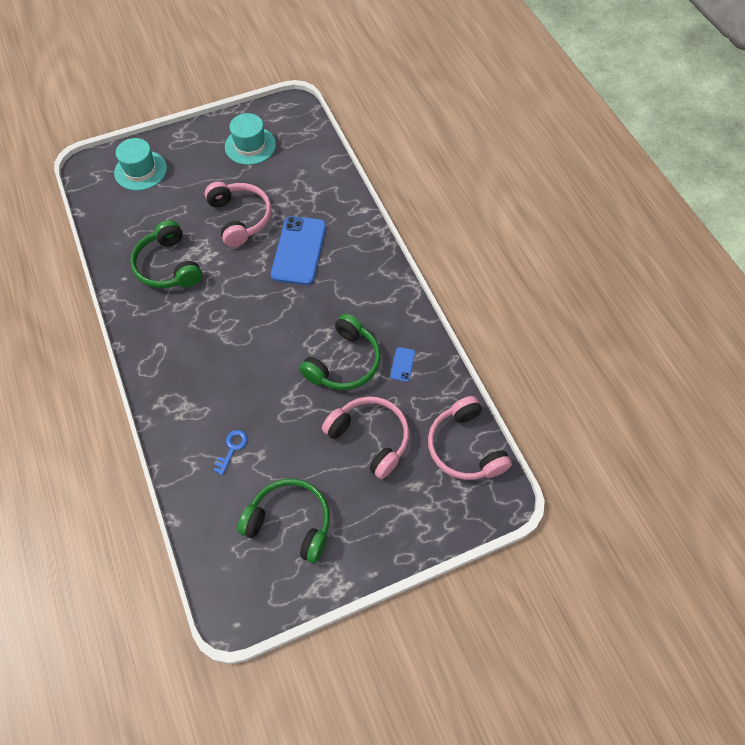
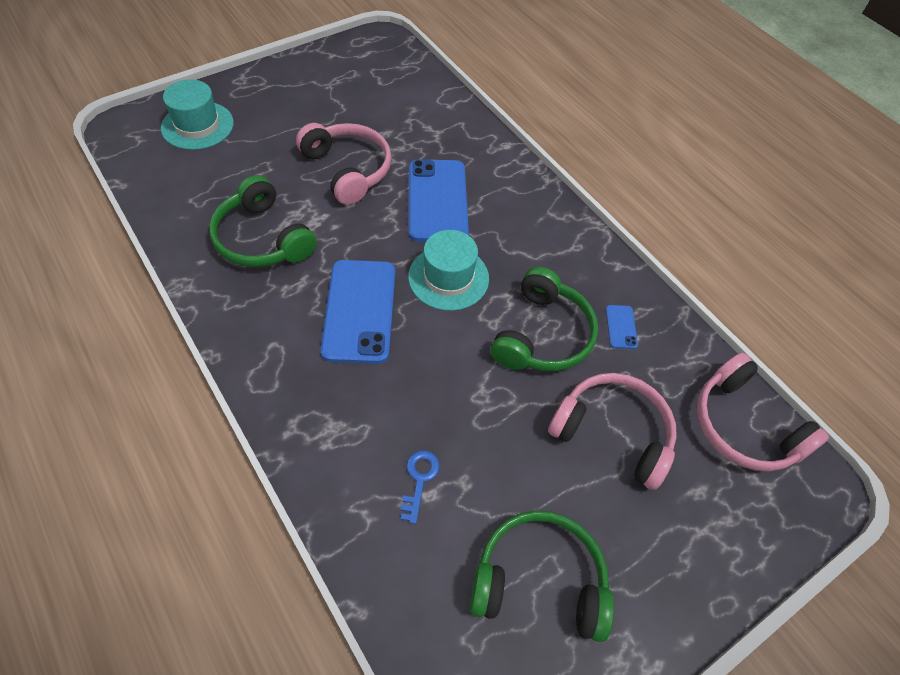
camera: 15 degrees left, 5 degrees down
turquoise hat [225,113,276,165] -> turquoise hat moved to [408,230,489,311]
none -> blue phone [321,260,395,364]

